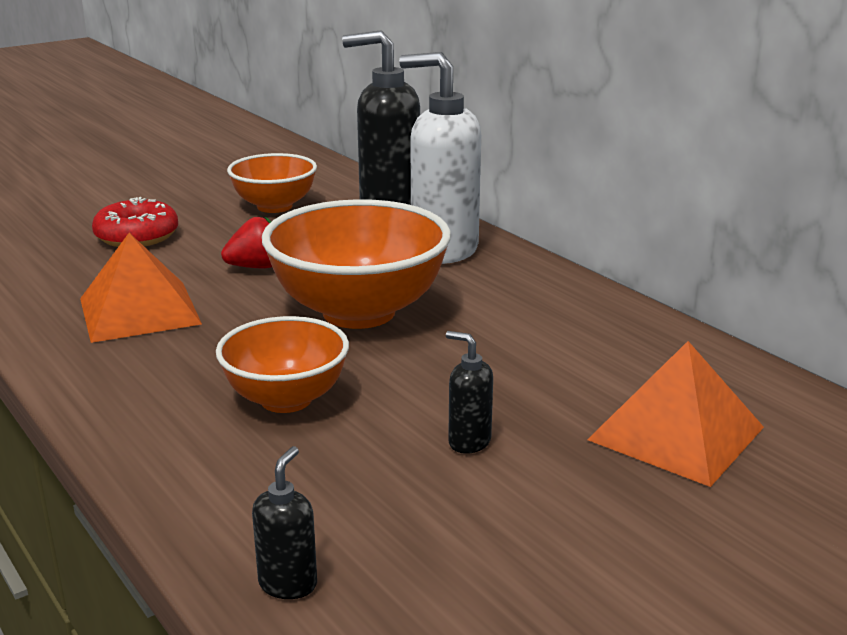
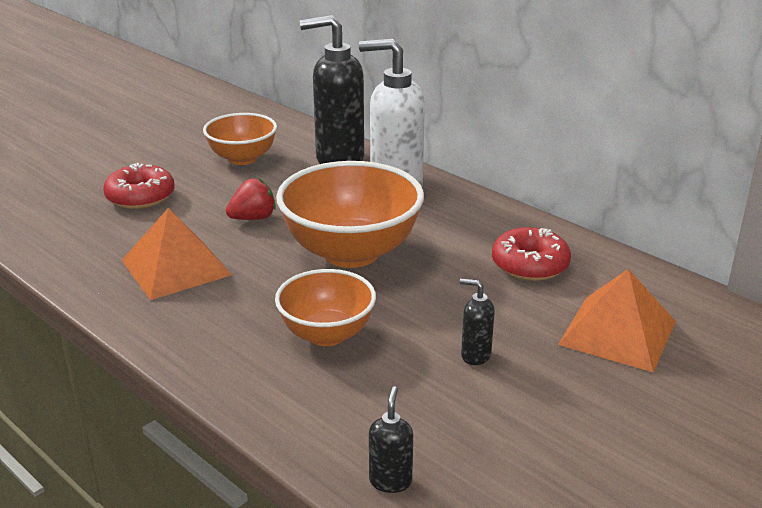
camera: 10 degrees left, 5 degrees up
none -> red donut [492,227,571,281]

